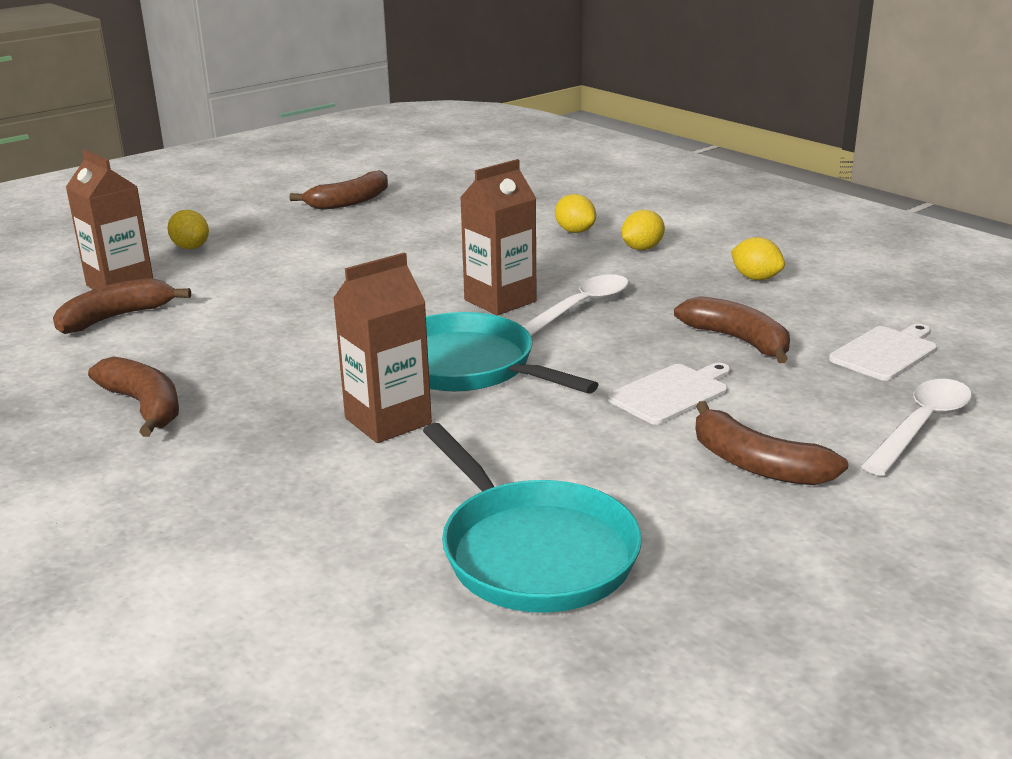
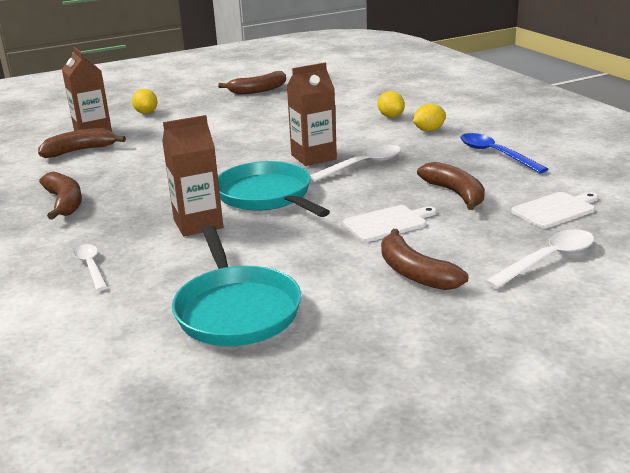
camera: 15 degrees right, 0 degrees up
yellow lemon [731,237,785,280] -> blue spoon [460,133,548,173]
none -> white spoon [73,244,108,291]

